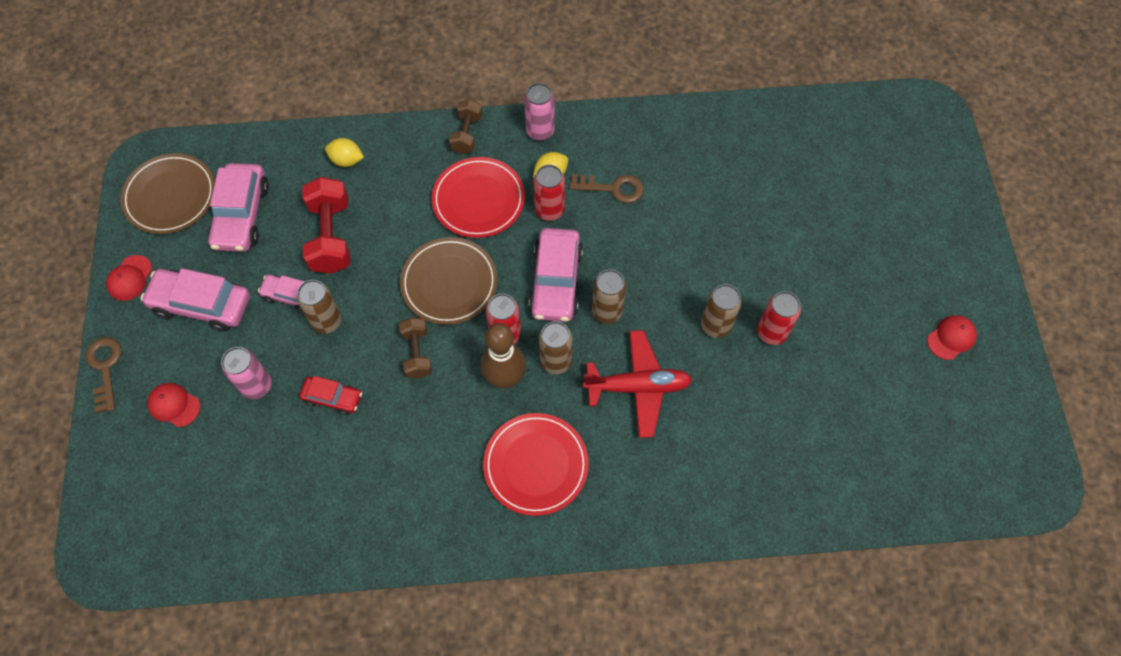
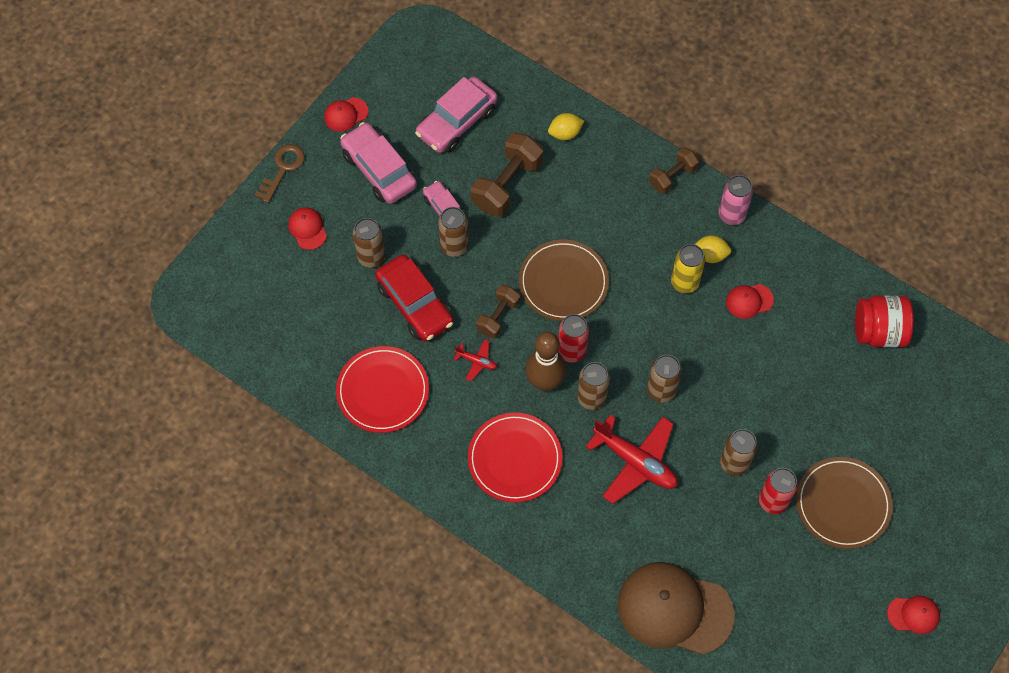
camera: 40 degrees right, 0 degrees up
brown plate [121,153,215,234] -> brown plate moved to [796,457,893,549]
pink can [221,347,272,399] -> brown can [353,218,385,267]
red car [299,376,362,415] -> red car [375,255,454,342], size x1.75
red dumbbell [302,177,350,274] -> brown dumbbell [471,133,543,217]
yellow lemon [325,138,364,167] -> yellow lemon turned 75 degrees counterclockwise [548,113,584,140]
red plate [432,157,525,238] -> red plate moved to [336,346,429,433]
pink car [529,228,583,322] -> none
red can [534,165,565,221] -> yellow can [671,244,705,293]
brown key [569,174,644,203] -> red cap [726,284,774,319]
none -> red plane [453,339,497,381]
none -> brown cap [617,562,735,655]
none -> red jar [855,296,914,347]

